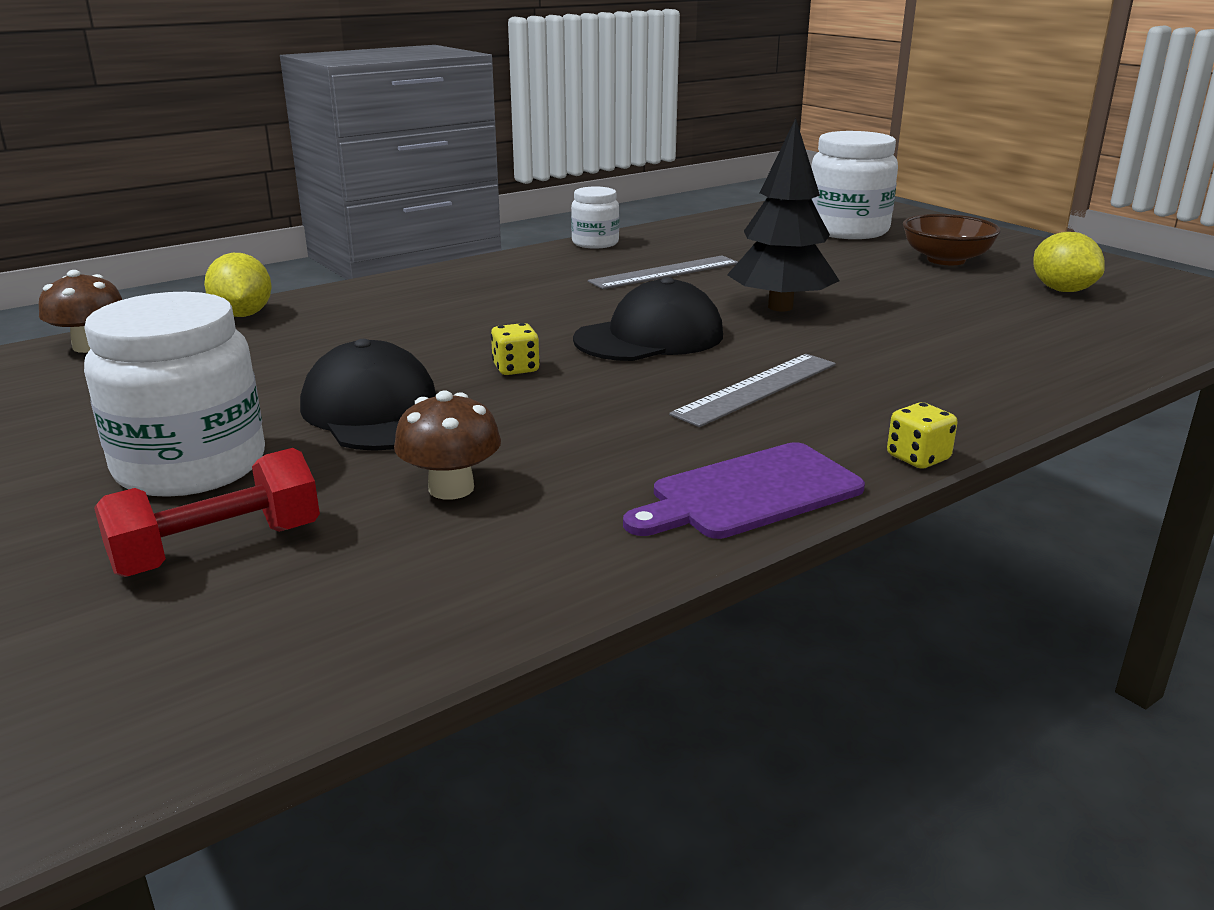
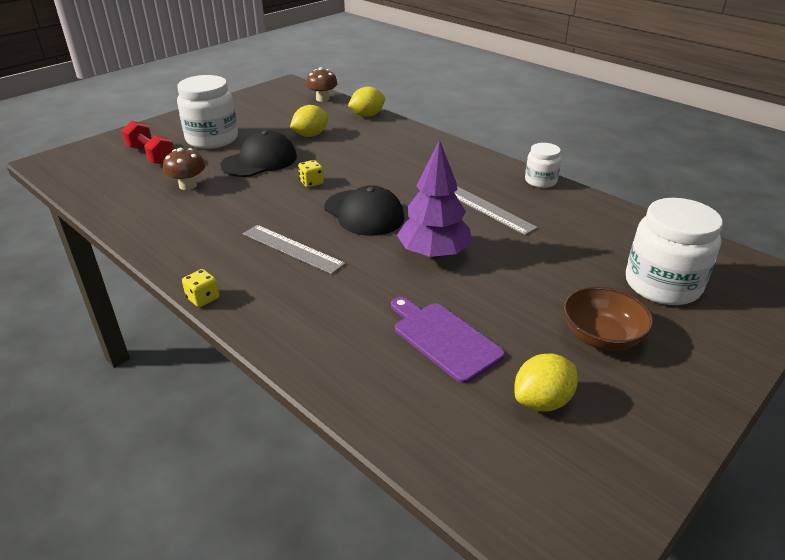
camera: 80 degrees right, 10 degrees up
purple cutting board [623,442,865,539] -> purple cutting board moved to [391,297,505,383]
black tree [727,118,840,311] -> purple tree [397,139,472,259]
none -> yellow lemon [290,105,328,137]

